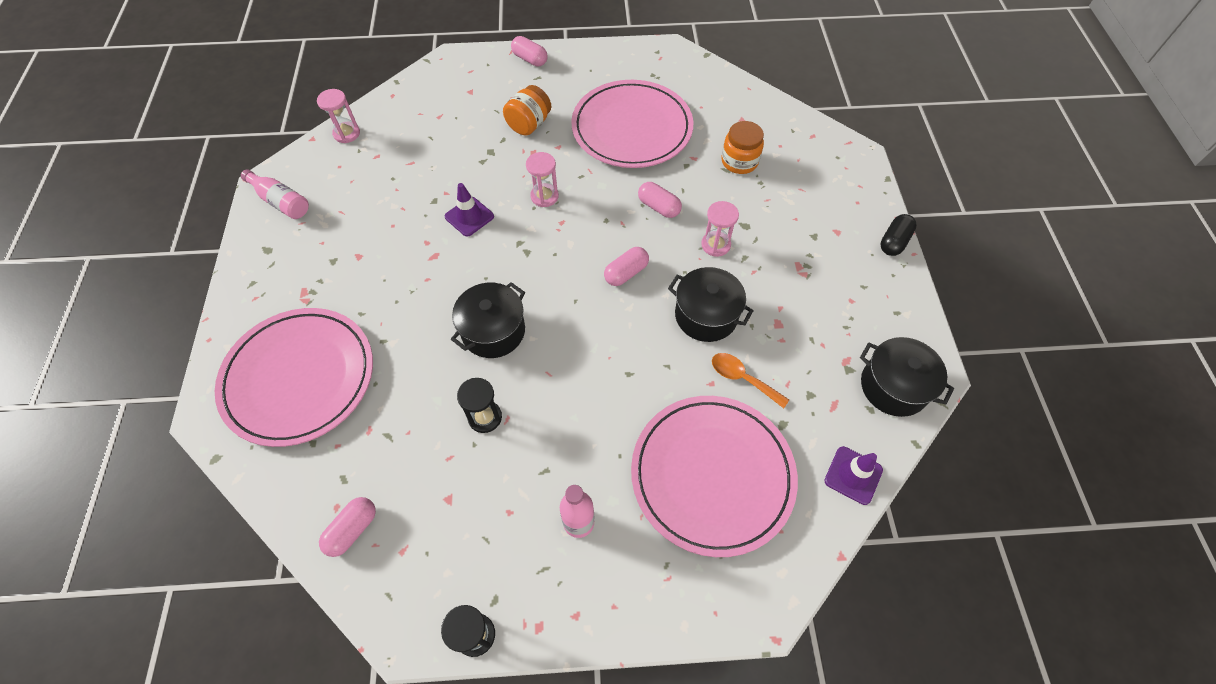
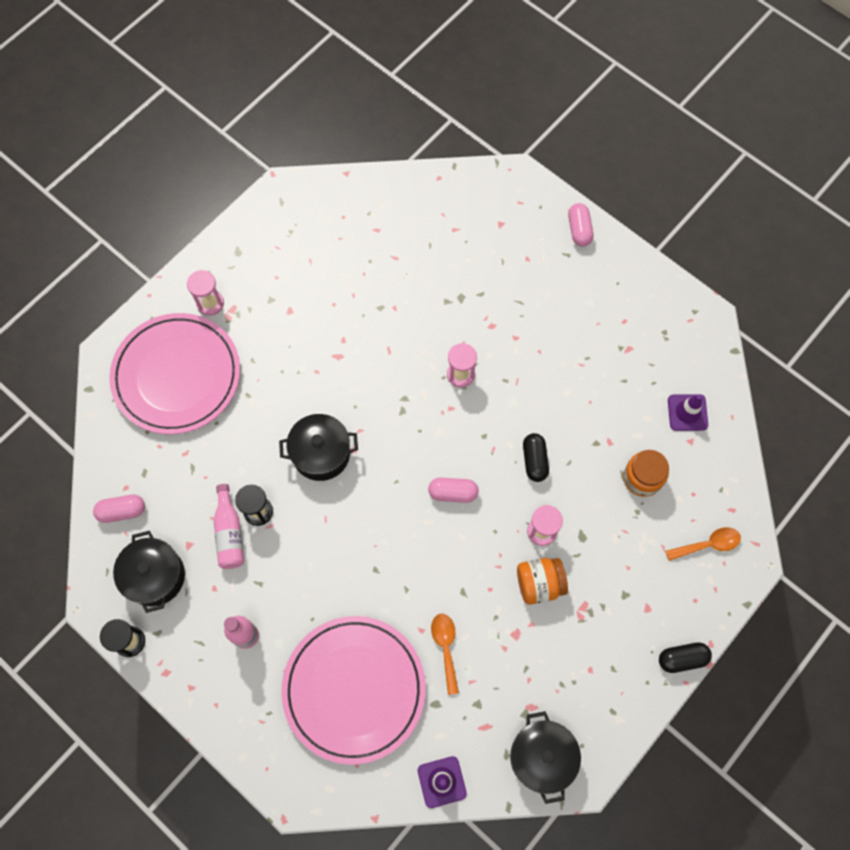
camera: 45 degrees right, 10 degrees up
pink bottle [241,169,309,219] -> pink bottle moved to [214,484,244,569]
pink hourglass [317,89,360,143] -> pink hourglass moved to [187,270,224,316]
purple traffic cone [445,183,494,237] -> purple traffic cone moved to [668,394,708,431]
orange jar [503,85,551,136] -> orange jar moved to [517,558,568,605]
pink plate [571,80,693,168] -> none
pink capsule [638,182,682,218] -> black capsule [523,433,549,482]
black pot [668,267,754,342] -> black pot moved to [113,531,185,613]
none -> orange spoon [665,527,741,561]

